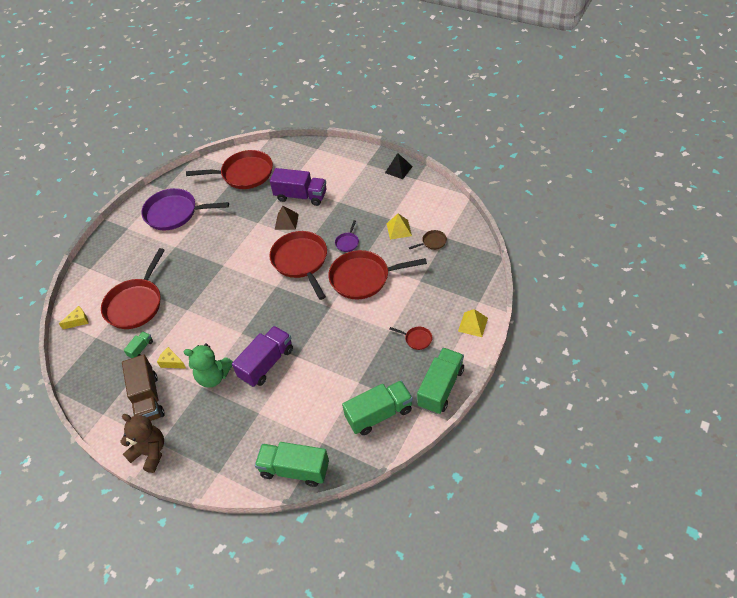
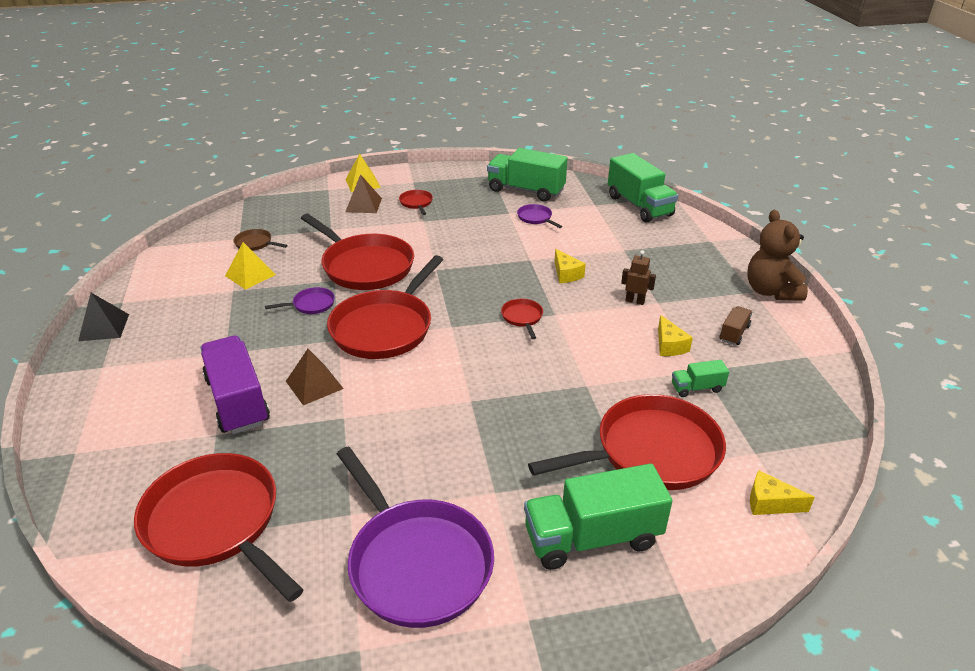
camera: 135 degrees left, 15 degrees down
brown truck [122,354,165,421] -> brown truck [720,306,752,345], size x0.47
green teddy bear [184,343,233,388] -> brown robot [621,250,656,305]
purple truck [232,326,293,387] -> yellow cheese [554,249,586,283]
green truck [417,348,464,414] -> green truck moved to [524,463,672,570]
none -> brown pyramid [345,174,382,213]
none -> red pan [501,299,543,339]
none -> purple pan [517,204,562,228]

